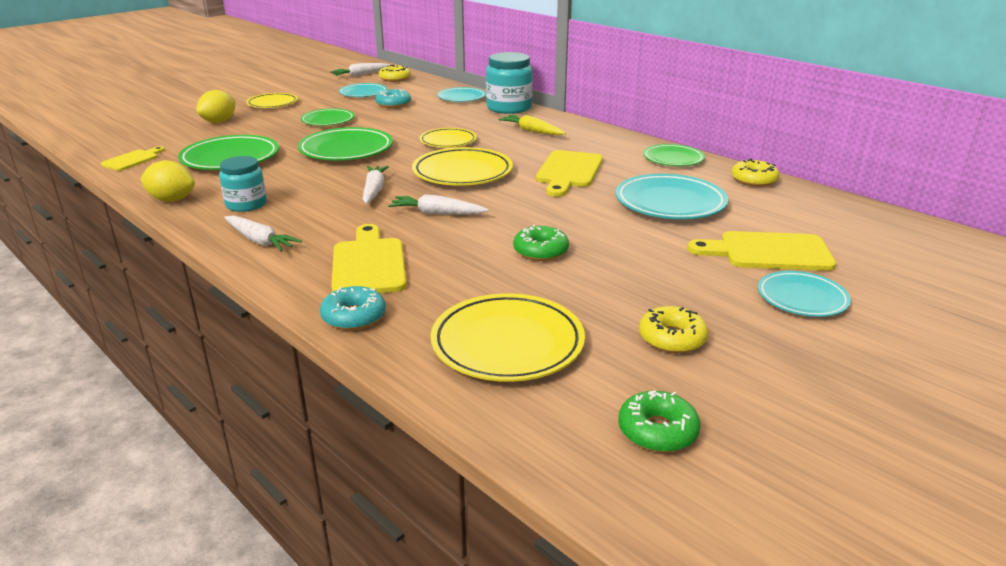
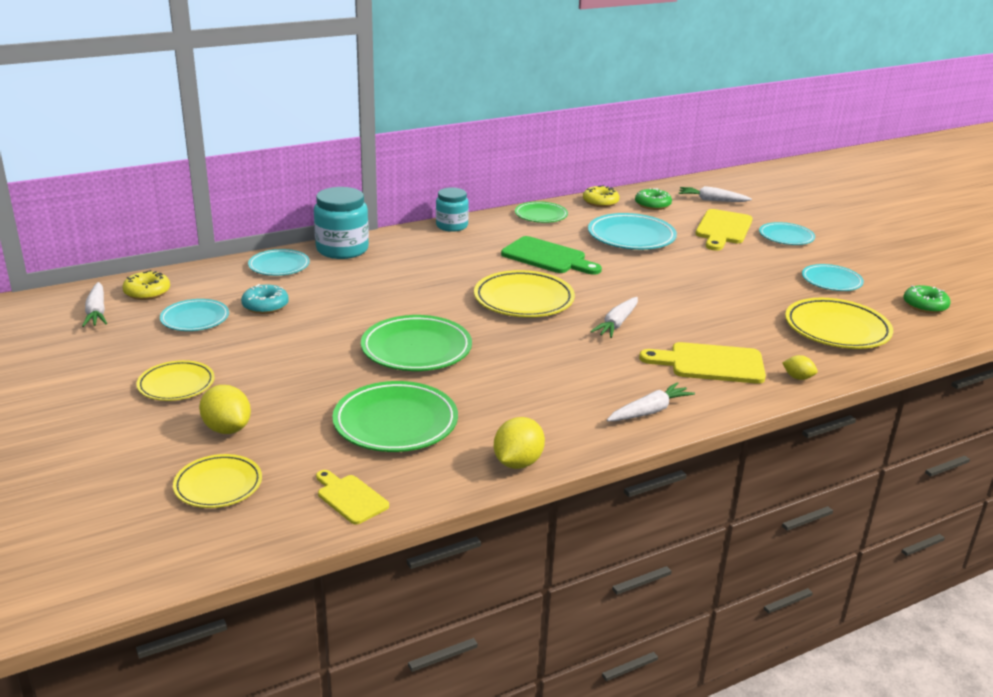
camera: 75 degrees left, 0 degrees up
turquoise jar [219,156,267,212] -> turquoise jar moved to [436,188,469,232]
green plate [301,108,355,126] -> none
turquoise donut [320,286,386,330] -> yellow lemon [782,355,818,380]
white carrot [363,166,389,204] -> white carrot moved to [679,186,752,202]
yellow plate [420,128,477,148] -> yellow plate moved to [173,454,262,508]
yellow carrot [498,115,566,135] -> none
green donut [513,224,569,261] -> green donut moved to [635,188,672,210]
yellow cutting board [536,150,603,197] -> green cutting board [501,236,602,275]
yellow donut [639,306,708,353] -> turquoise plate [802,264,864,291]

